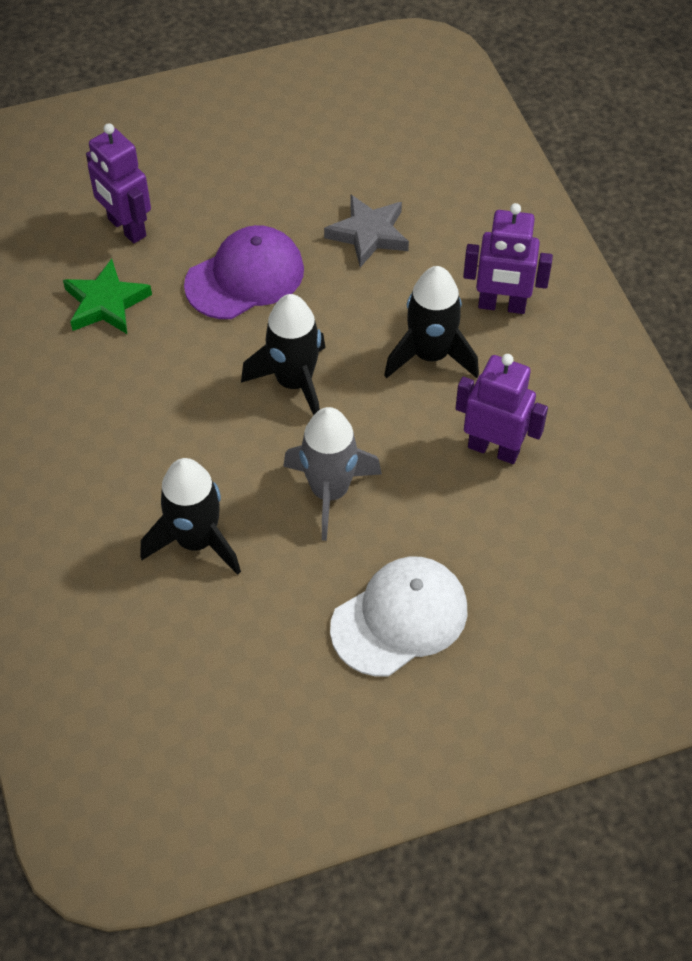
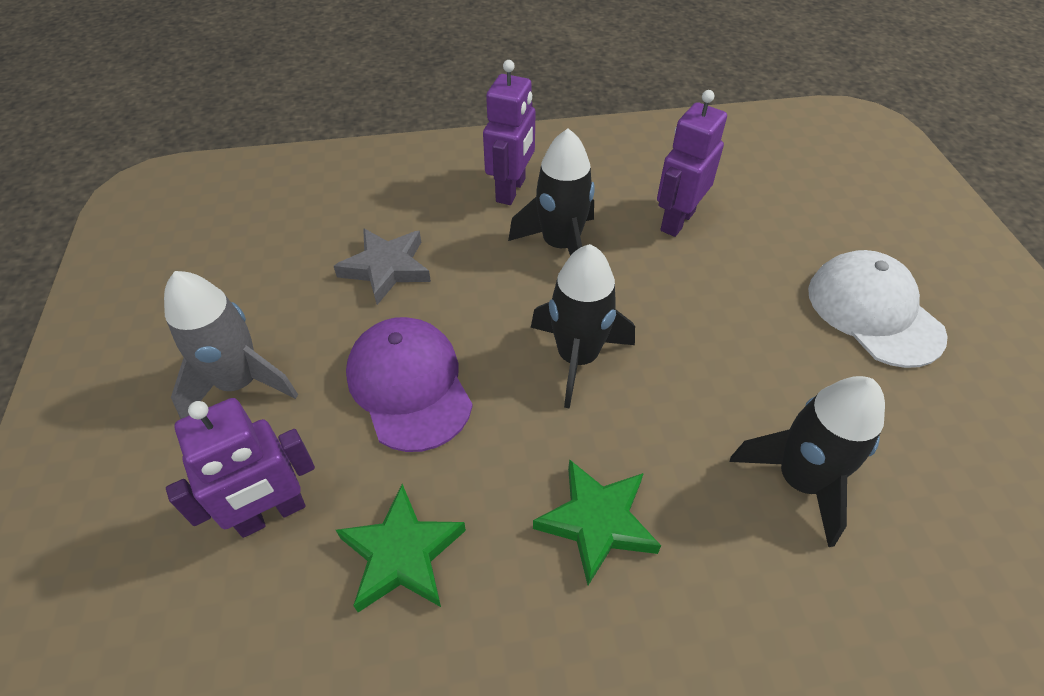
camera: 80 degrees left, 5 degrees down
grey rocket [283,407,382,541] -> grey rocket moved to [164,271,298,419]
none -> green star [533,459,661,585]

